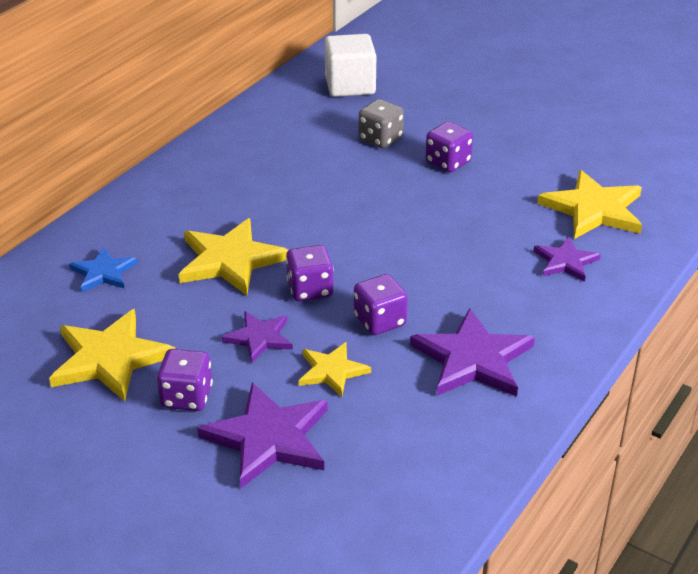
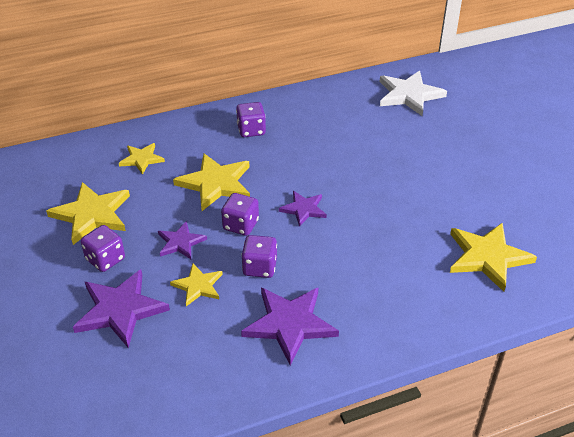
camera: 35 degrees right, 5 degrees up
blue star [69,247,137,292] -> yellow star [119,143,165,175]
white cube [325,34,376,97] -> white star [380,71,447,116]
grey dice [359,99,404,148] -> none
purple dice [426,121,473,172] -> purple dice moved to [236,102,266,137]
purple star [534,237,601,282] -> purple star moved to [279,191,327,227]

